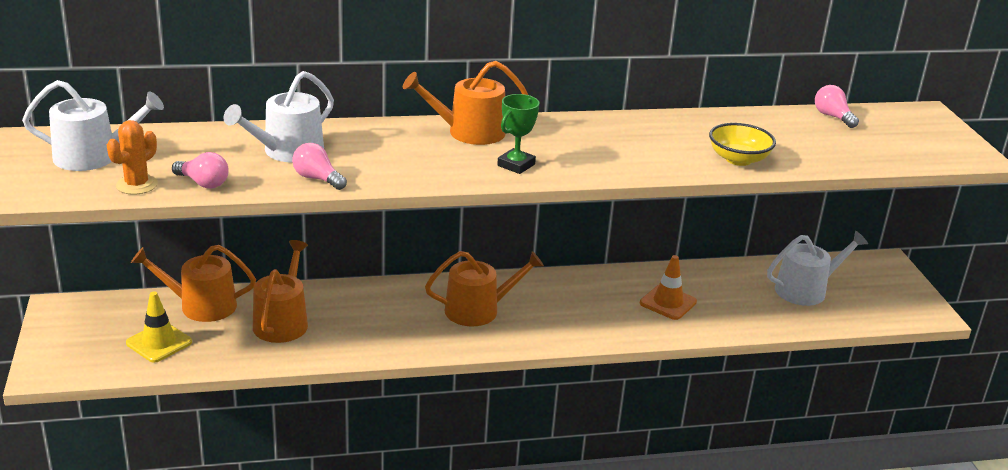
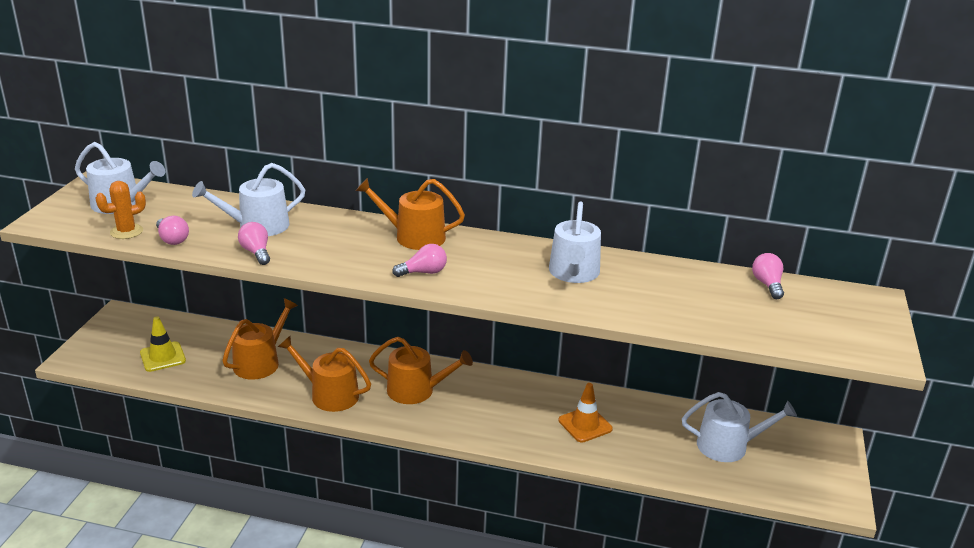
camera: 25 degrees right, 0 degrees up
orange watering can [131,245,256,322] -> orange watering can moved to [278,336,371,412]
green trophy [497,94,540,174] -> pink light bulb [392,244,447,277]
yellow bowl [709,123,776,166] -> none
none -> white watering can [549,201,601,283]

